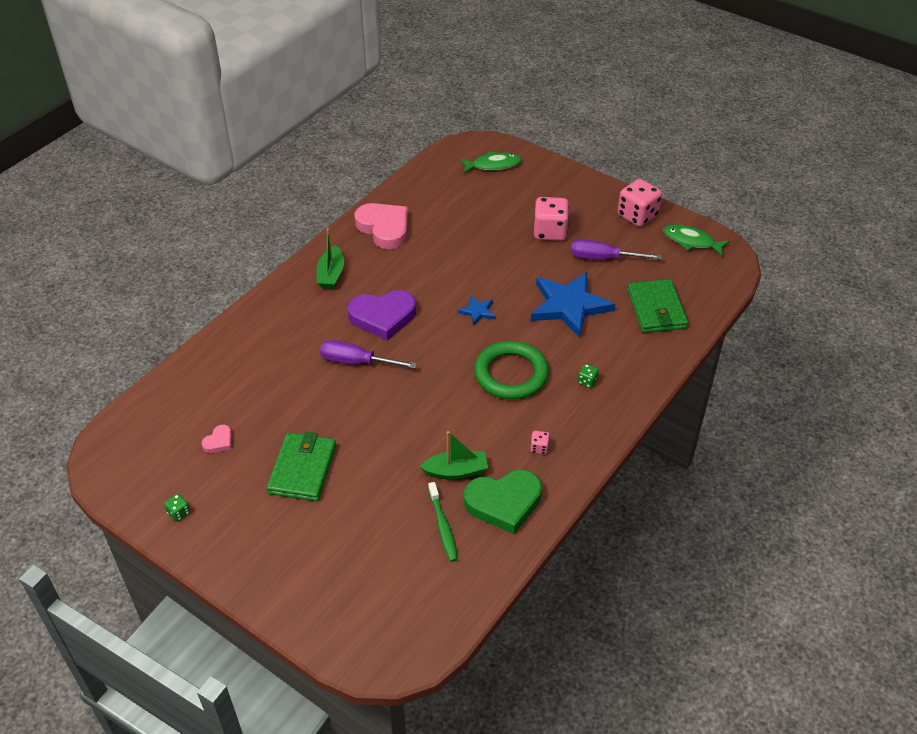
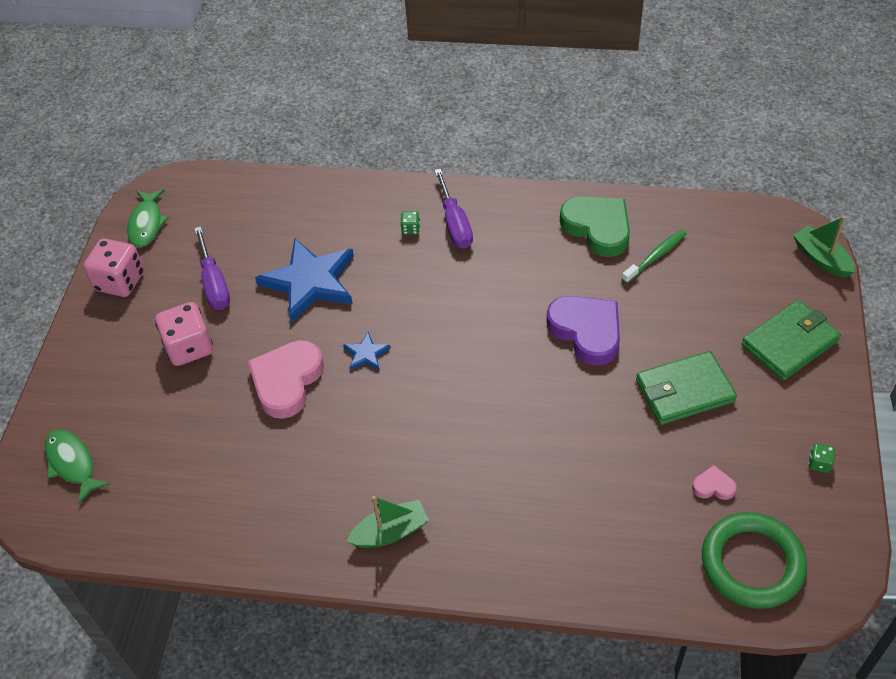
camera: 115 degrees left, 5 degrees up
purple screwdriver [320,340,417,368] -> purple screwdriver moved to [434,169,473,249]
purple heart [348,290,416,341] -> purple heart moved to [546,296,620,366]
pink heart [354,203,408,249] -> pink heart moved to [248,340,324,419]
green boat [419,431,488,479] -> green boat moved to [793,216,855,278]
green ring [474,341,549,400] -> green ring moved to [702,512,807,609]
pink dice [530,431,550,454] -> none
green wallet [627,279,688,333] -> green wallet moved to [741,300,841,381]

